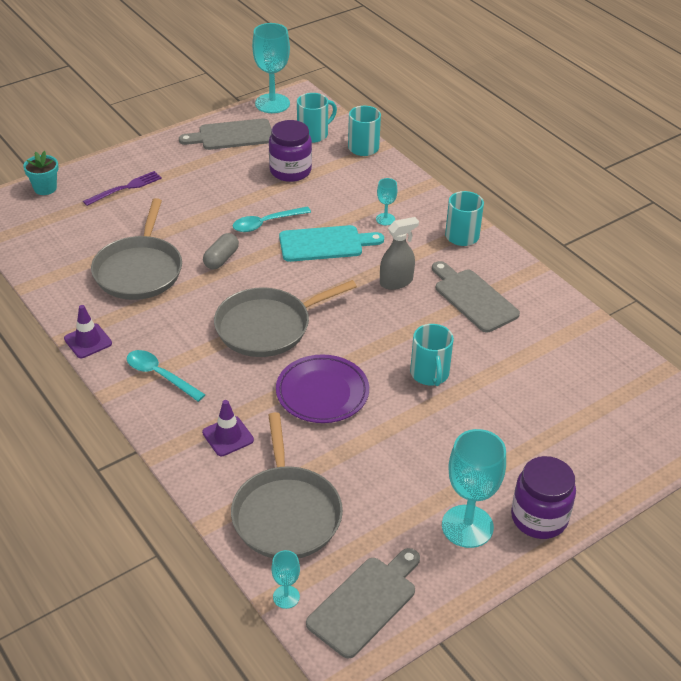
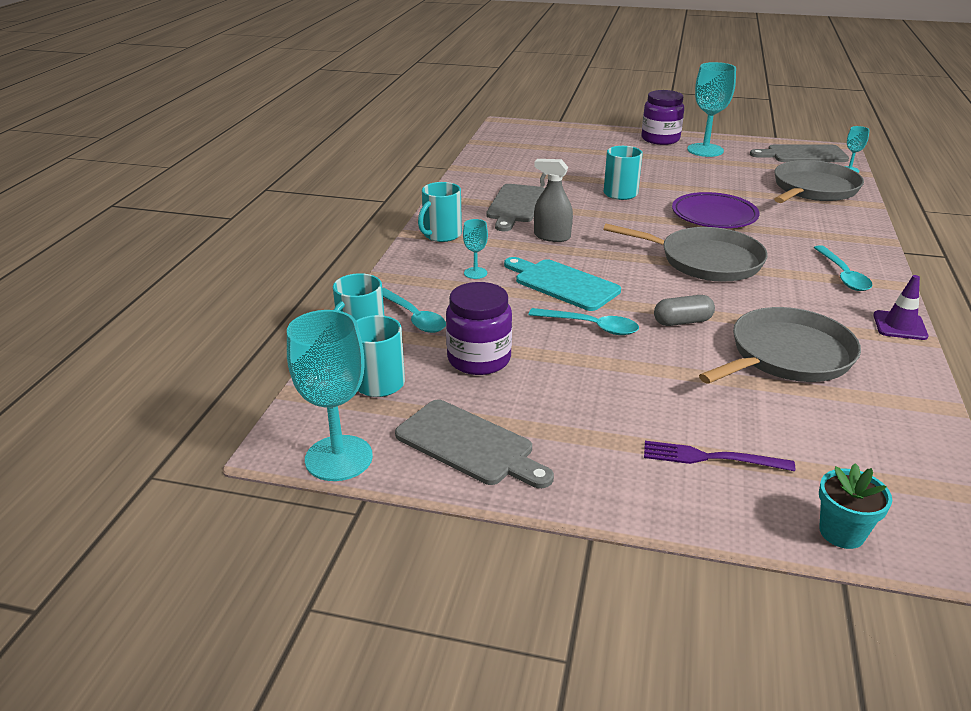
camera: 130 degrees left, 10 degrees down
purple traffic cone [202,400,254,456] -> none
none -> turquoise spoon [382,288,446,333]

